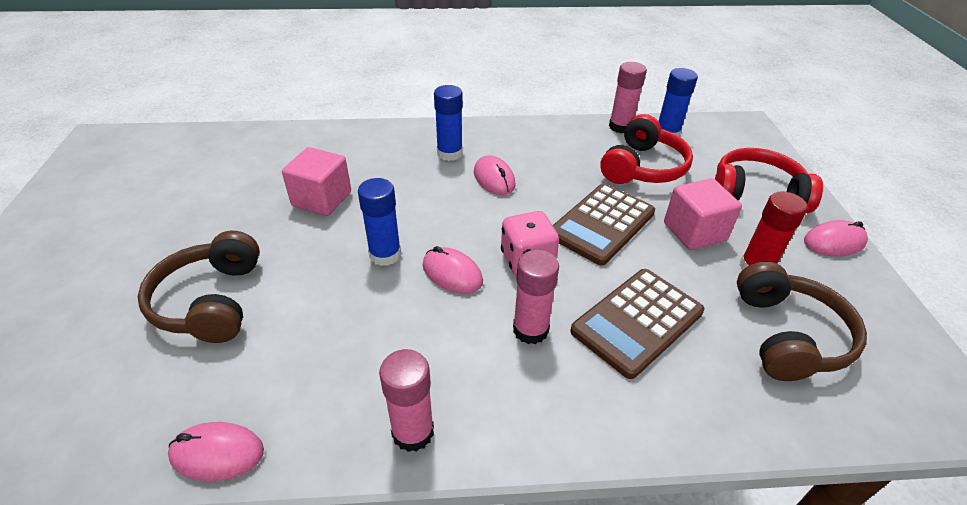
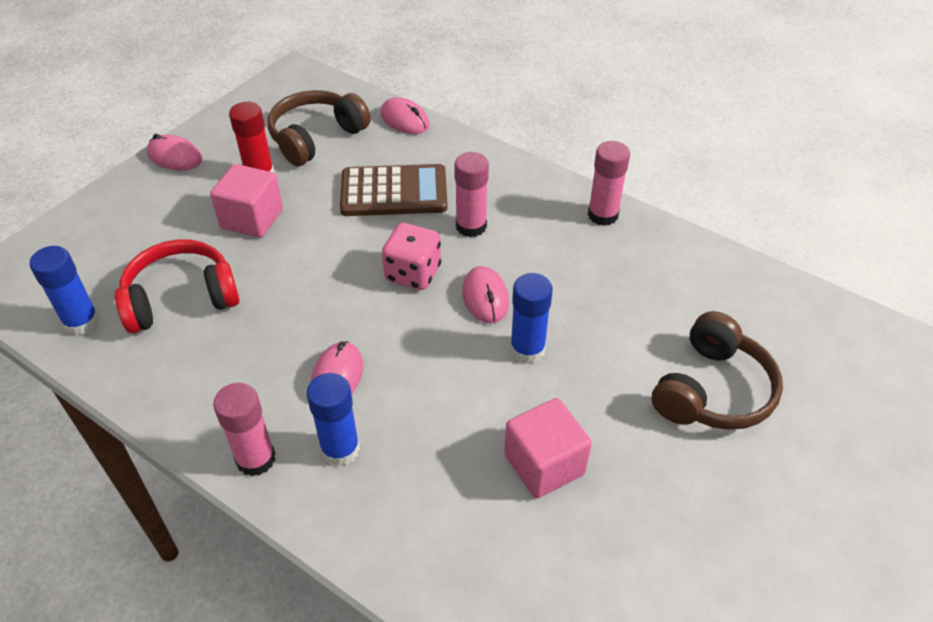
camera: 140 degrees left, 5 degrees up
pink mouse [168,422,264,481] -> pink mouse moved to [381,97,430,134]
brown calculator [553,184,655,265] -> none
pink glue stick [609,62,647,133] -> pink glue stick moved to [213,383,276,476]
red headphones [715,148,823,213] -> none

